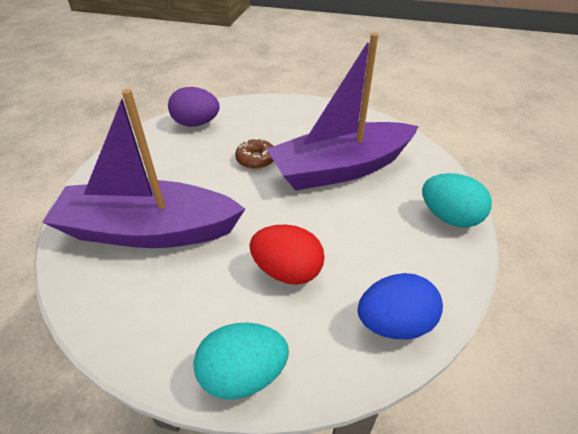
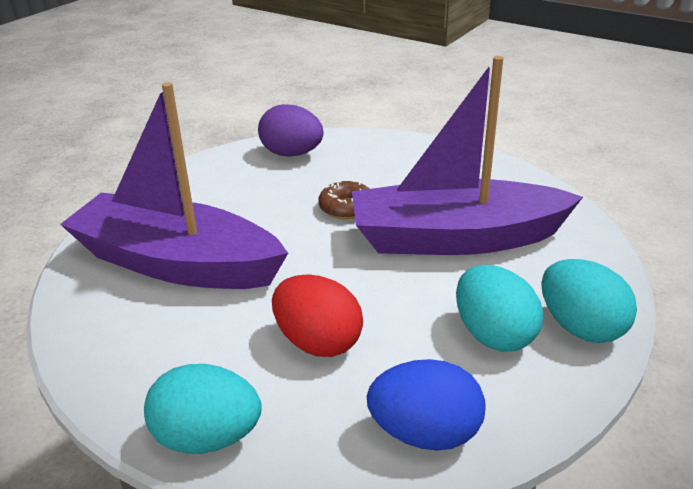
camera: 20 degrees right, 10 degrees down
none -> turquoise egg [456,265,543,352]

